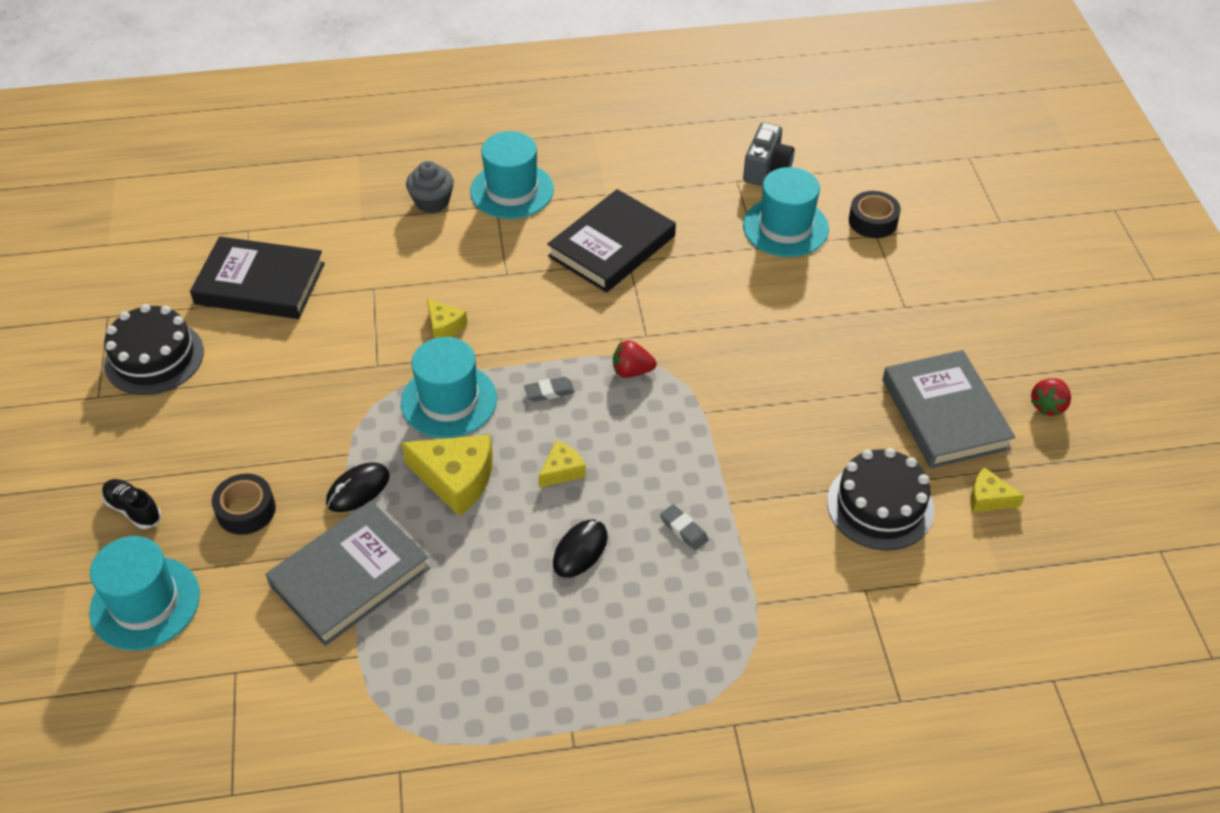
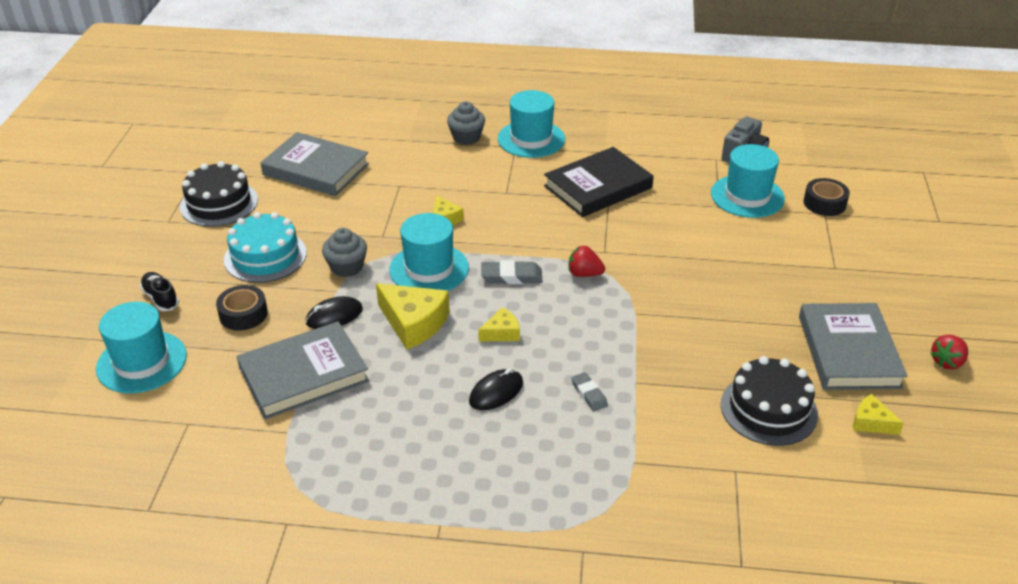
camera: 15 degrees right, 10 degrees down
black book [190,237,325,319] -> grey book [260,132,369,196]
grey eraser [524,377,575,402] -> grey eraser [481,261,542,284], size x1.50
none -> turquoise cake [224,212,307,283]
none -> grey cupcake [322,228,367,277]

